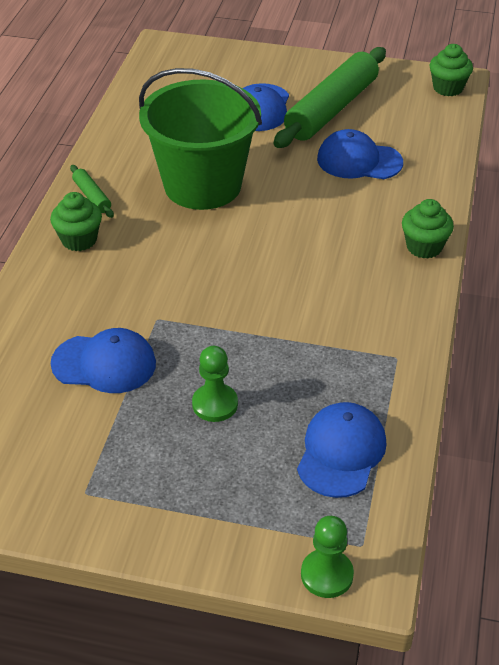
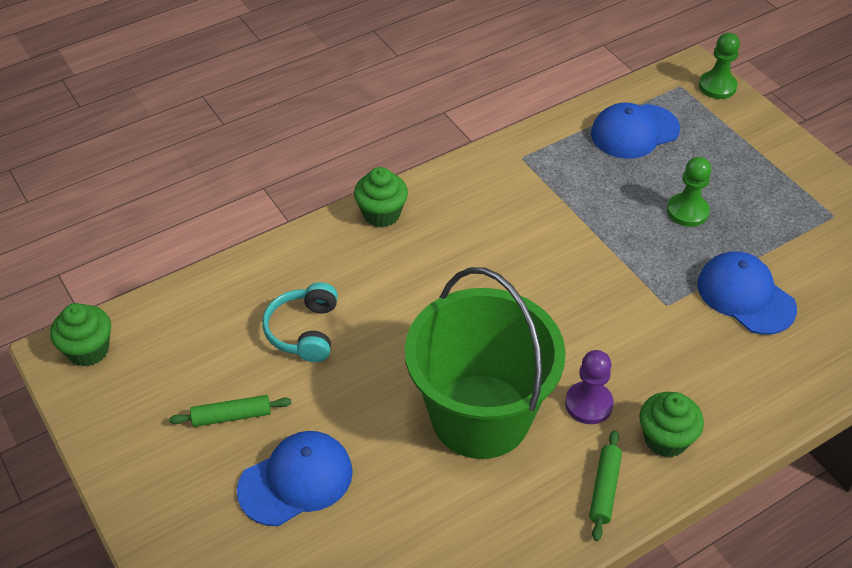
camera: 135 degrees left, 5 degrees up
green rolling pin [274,47,386,148] -> green rolling pin [169,395,291,427], size x0.42
blue cap [317,129,403,179] -> turquoise headphones [262,282,338,362]
none -> purple pawn [565,350,614,424]

